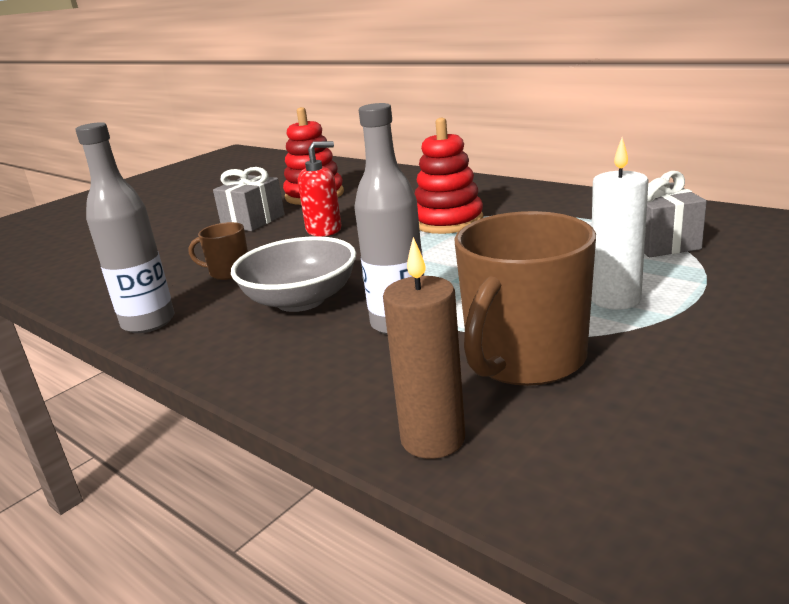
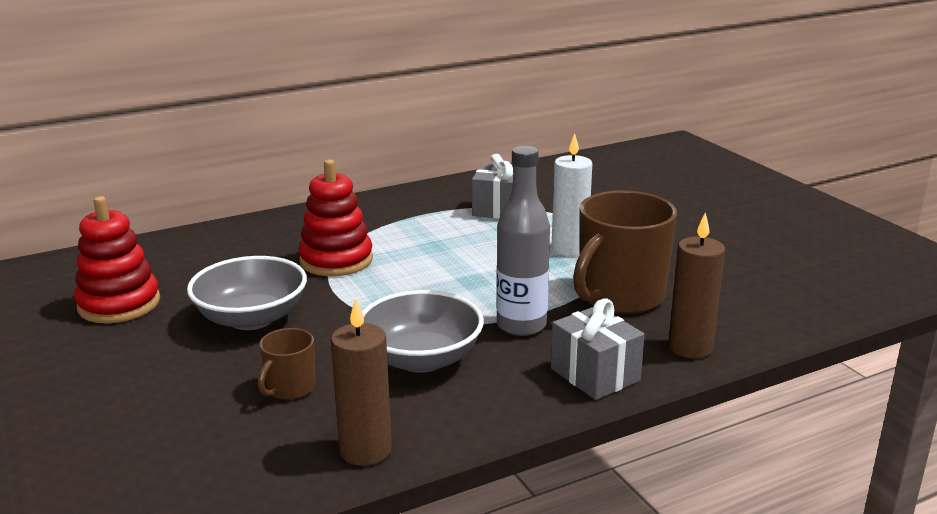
camera: 70 degrees left, 0 degrees up
grey bottle [76,122,175,333] -> brown candle [331,298,392,466]
grey gift [213,167,285,231] -> grey gift moved to [551,298,645,400]
red soap dispenser [298,141,341,237] -> grey bowl [187,256,307,330]
brown mug [454,211,596,386] -> brown mug turned 75 degrees clockwise [573,190,677,314]

